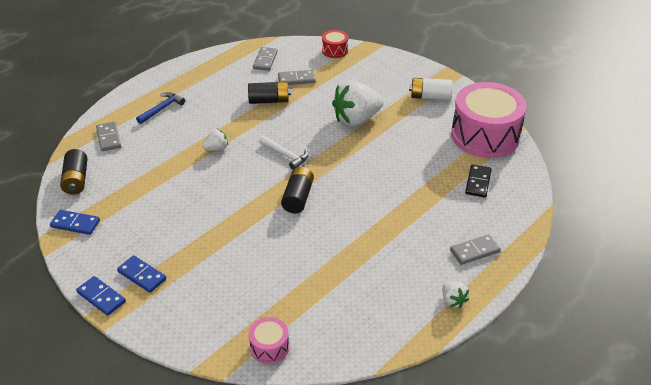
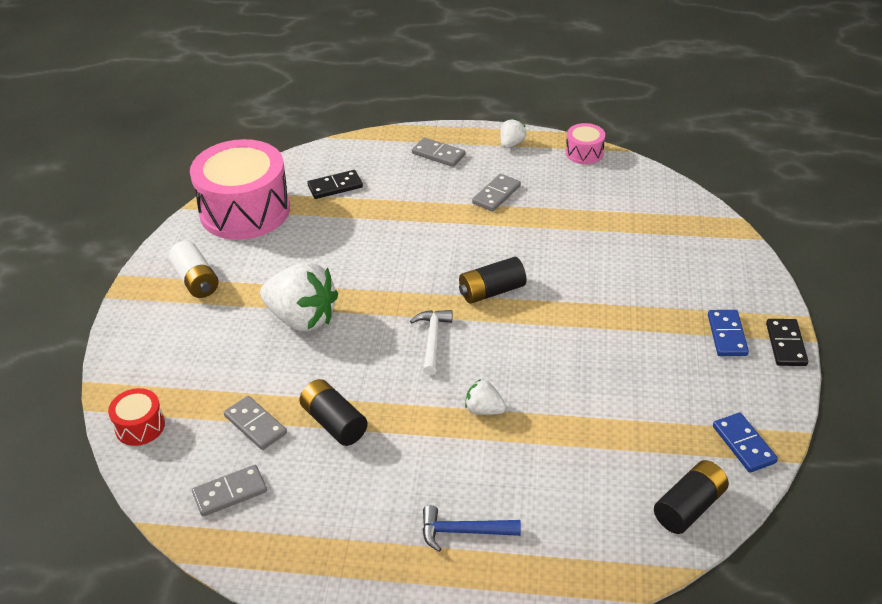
camera: 125 degrees left, 0 degrees up
blue domino [76,276,126,316] -> black domino [766,319,808,366]
grey domino [96,122,121,151] -> grey domino moved to [472,174,521,212]
pink drum [249,317,289,364] -> pink drum moved to [566,123,605,164]

